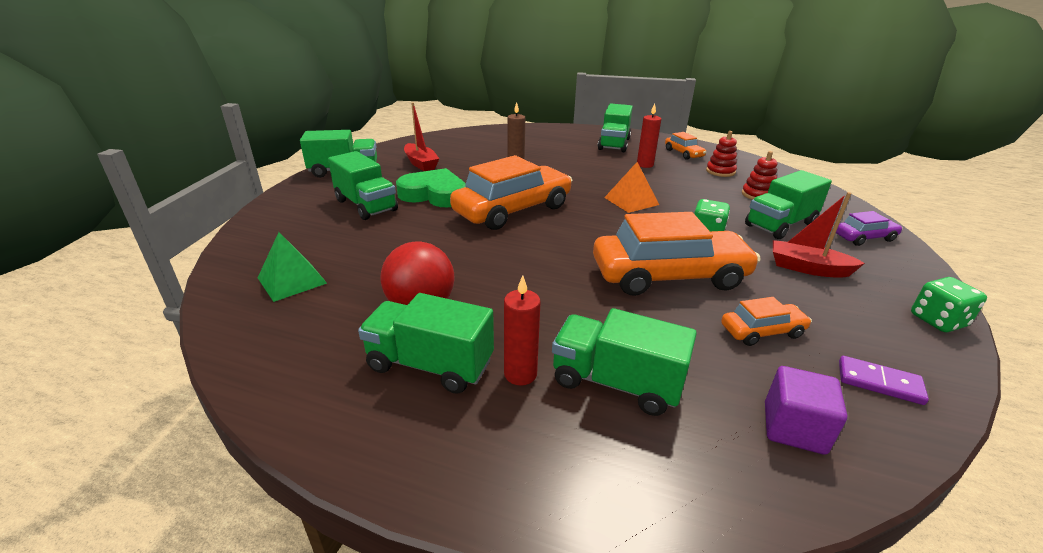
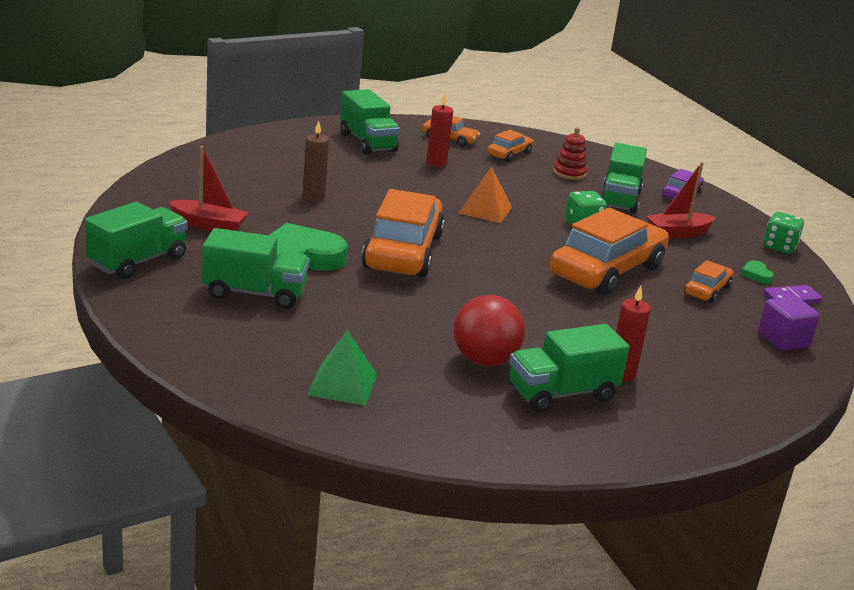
camera: 45 degrees left, 5 degrees down
green truck [552,308,697,416] -> none
red stacking toy [706,131,737,177] -> orange car [487,130,534,162]
none -> green heart [741,260,774,284]

